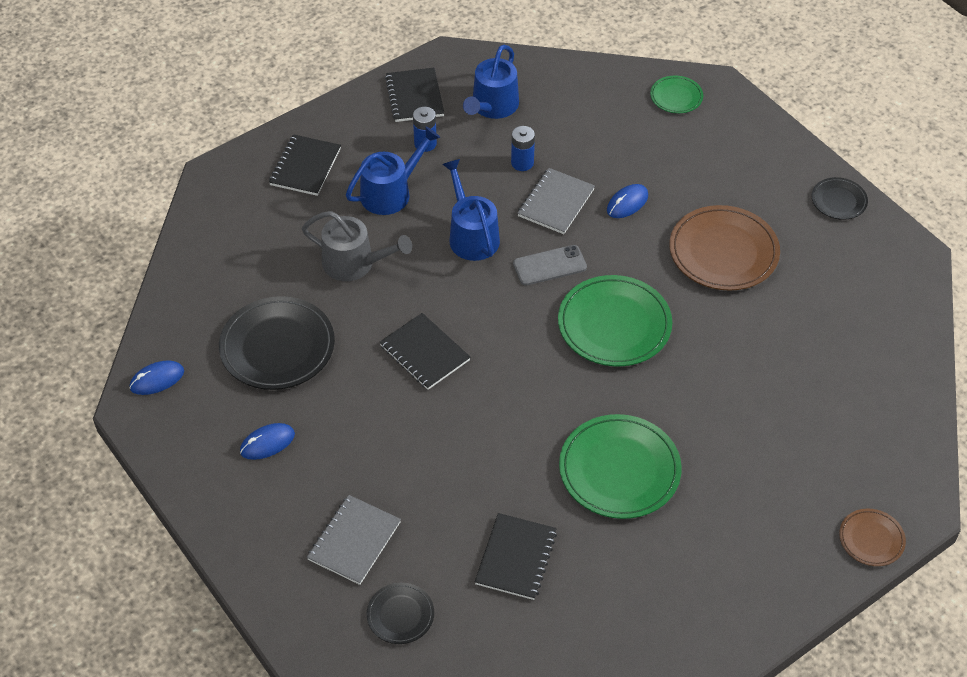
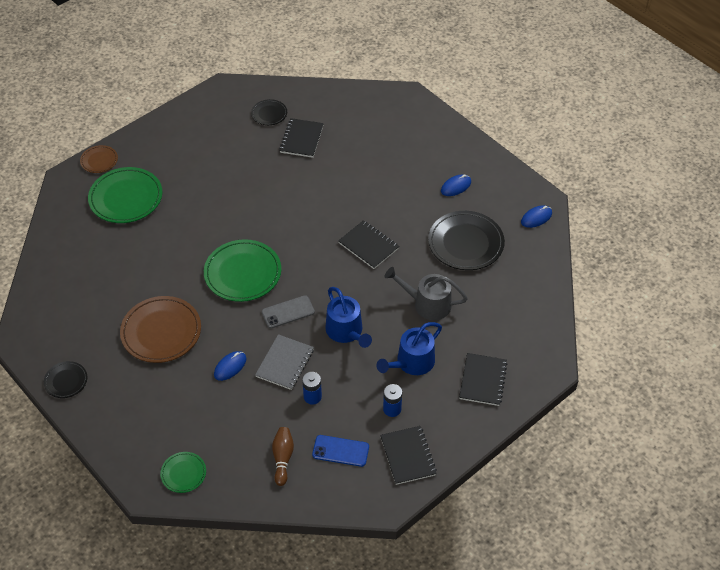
camera: 175 degrees right, 0 degrees up
grey notebook [307,495,401,585] -> none
black plate [367,583,434,644] -> black plate moved to [251,99,287,125]
blue watering can [463,45,519,119] -> blue phone [312,435,369,467]
green plate [559,414,682,519] -> green plate moved to [88,167,162,223]
none -> brown bowling pin [272,427,294,486]

